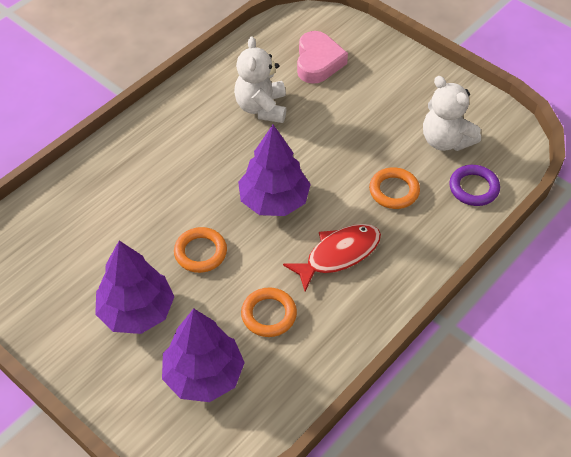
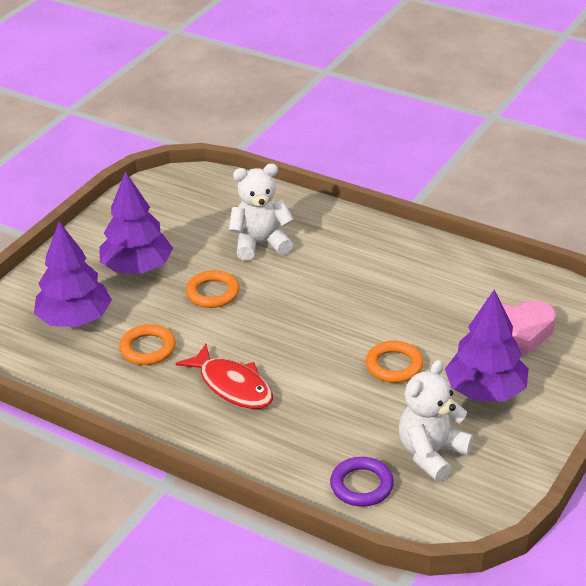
camera: 80 degrees right, 15 degrees down
white teddy bear [234,36,286,123] -> white teddy bear moved to [229,164,294,261]
purple tree [238,125,311,216] -> purple tree moved to [445,290,529,401]
orange ring [369,167,420,209] -> orange ring moved to [366,341,424,383]

